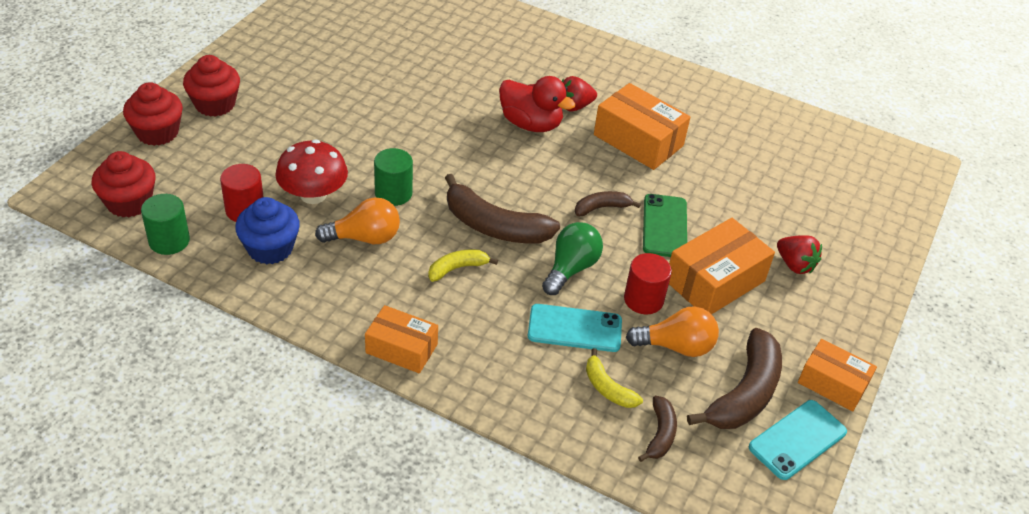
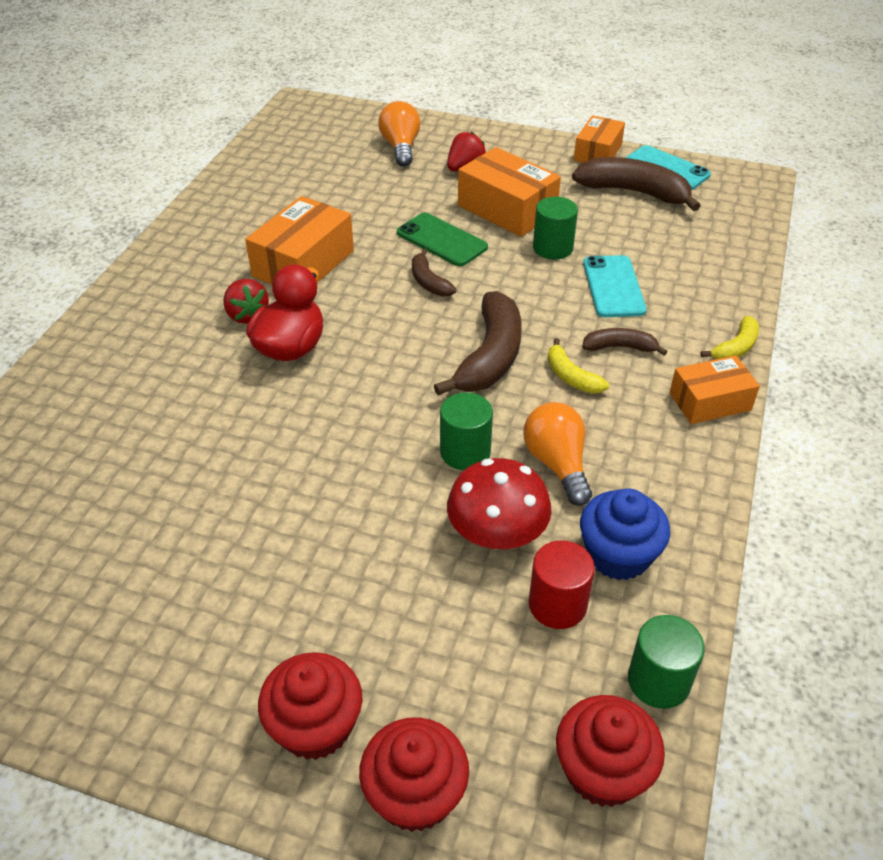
camera: 95 degrees left, 0 degrees up
orange box [365,305,438,373] -> orange box turned 60 degrees clockwise [670,355,760,424]
green light bulb [542,222,603,295] -> none
yellow banana [586,348,643,408] -> yellow banana moved to [700,316,759,359]
red cylinder [624,253,672,314] -> green cylinder [533,197,578,260]
orange light bulb [626,306,719,357] -> orange light bulb moved to [378,101,421,167]
brown banana [638,396,677,462] -> brown banana moved to [582,328,667,355]
green phone [643,194,687,257] -> green phone turned 45 degrees clockwise [397,213,488,266]

